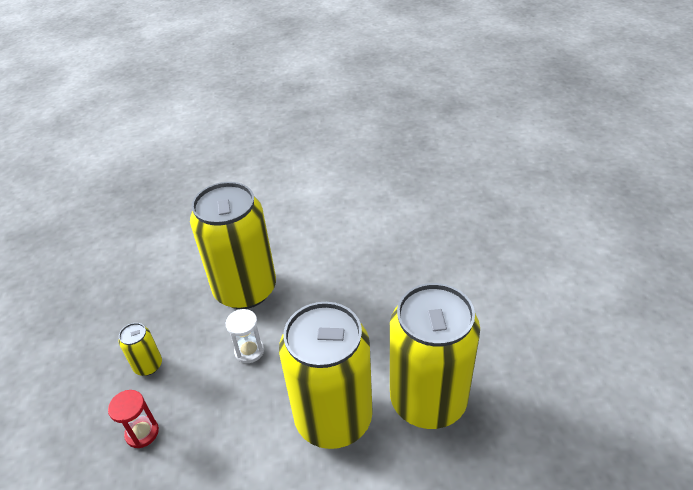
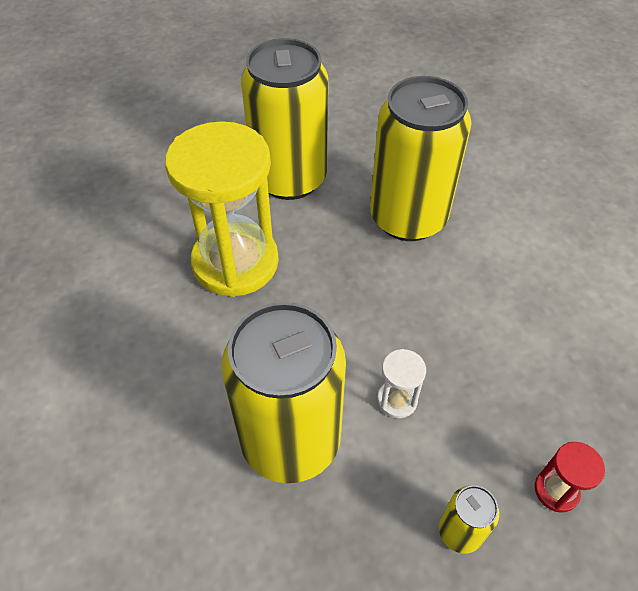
camera: 105 degrees left, 10 degrees up
yellow can [279,302,373,449] -> yellow can moved to [241,38,328,200]
none -> yellow hourglass [165,121,279,297]

